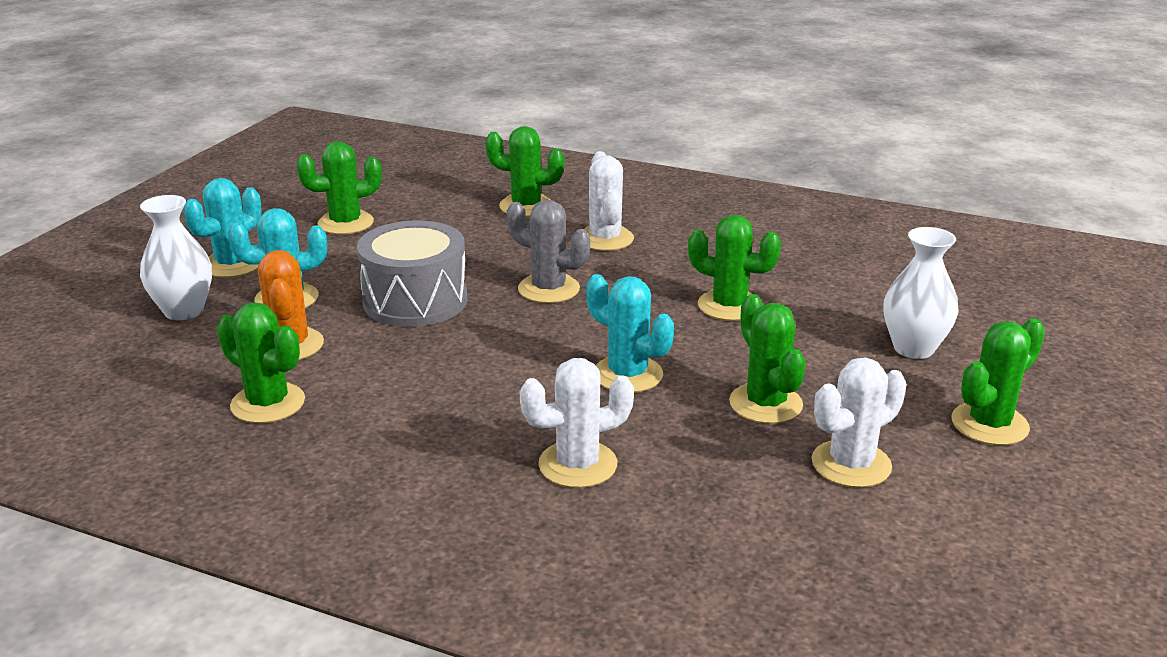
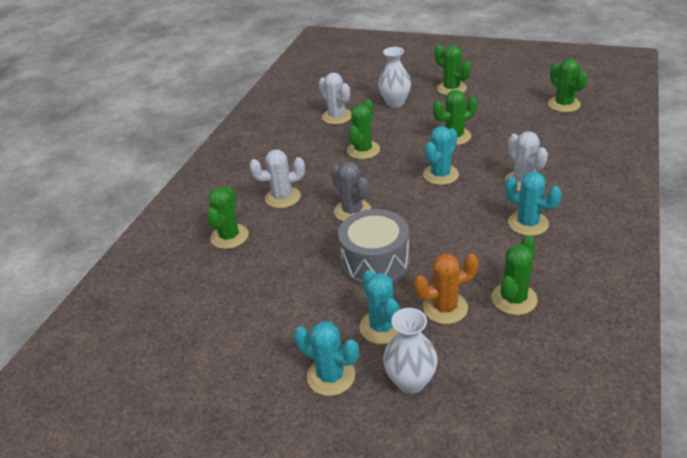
camera: 90 degrees left, 10 degrees up
green cactus [296,141,382,234] -> green cactus moved to [548,58,588,112]
grey cactus [507,200,590,303] -> grey cactus turned 60 degrees counterclockwise [331,162,371,221]
white cactus [811,357,907,488] -> white cactus moved to [318,72,351,125]
none -> turquoise cactus [505,172,562,236]

